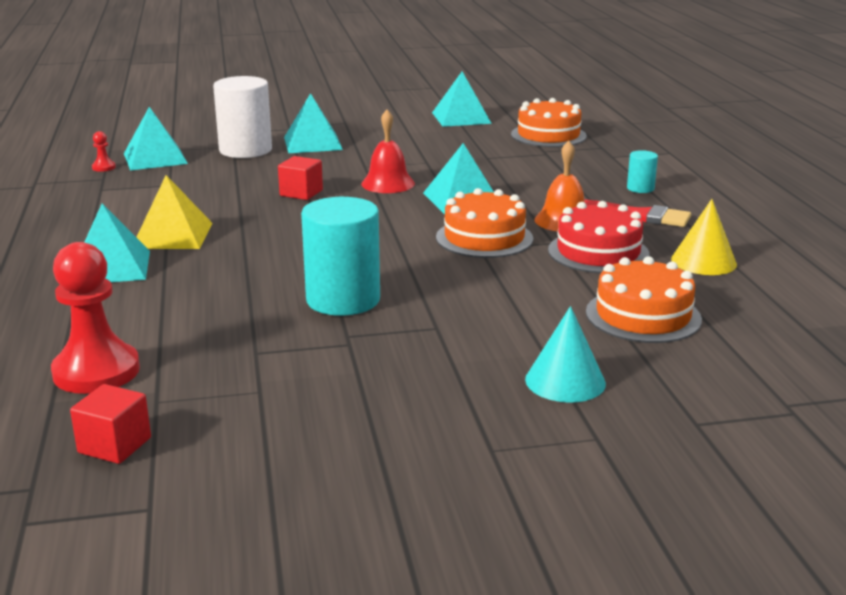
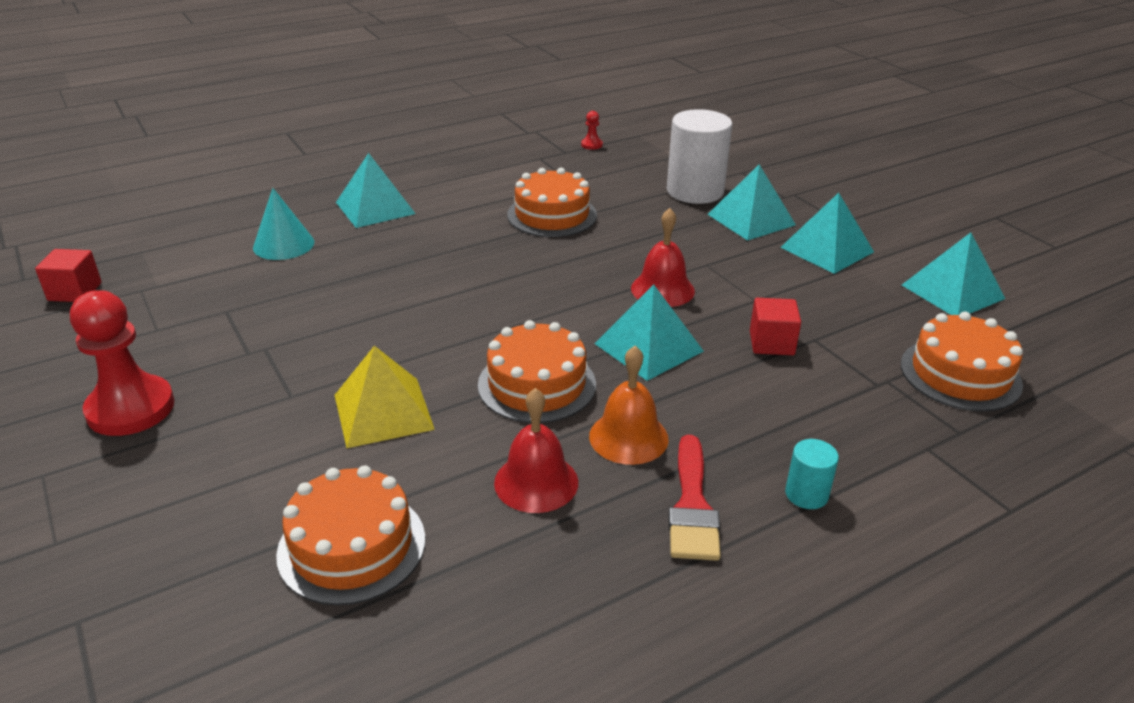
camera: 70 degrees right, 10 degrees up
red pawn [51,242,140,394] -> red pawn moved to [70,290,175,436]
turquoise pyramid [124,107,188,170] -> turquoise pyramid moved to [780,193,874,274]
yellow pyramid [137,175,212,249] -> yellow pyramid moved to [335,346,435,448]
red cube [278,156,323,200] -> red cube moved to [750,298,801,355]
turquoise cylinder [301,197,380,316] -> none
turquoise cone [525,306,606,403] -> turquoise cone moved to [253,188,314,260]
red cake [548,201,650,273] -> red bell [494,388,578,513]
yellow cone [671,199,737,275] -> none
none -> orange cake [507,168,597,237]

